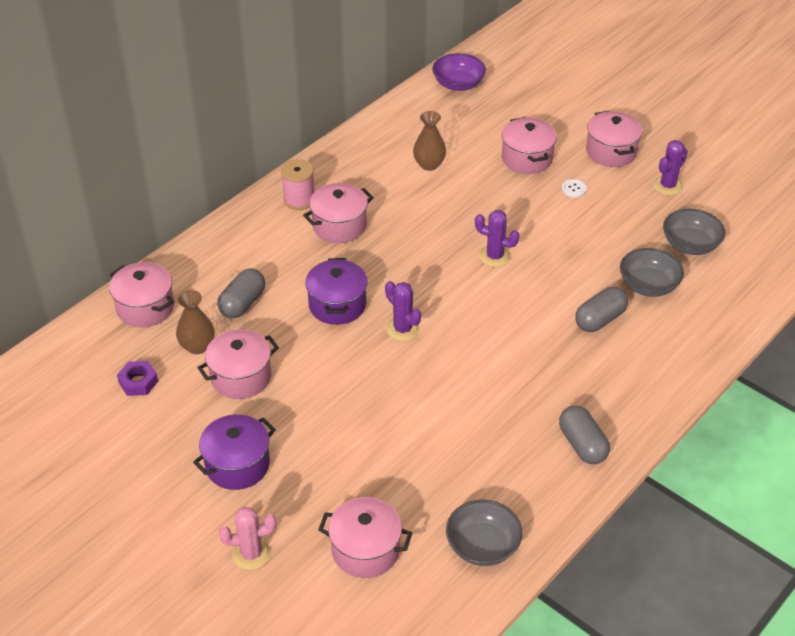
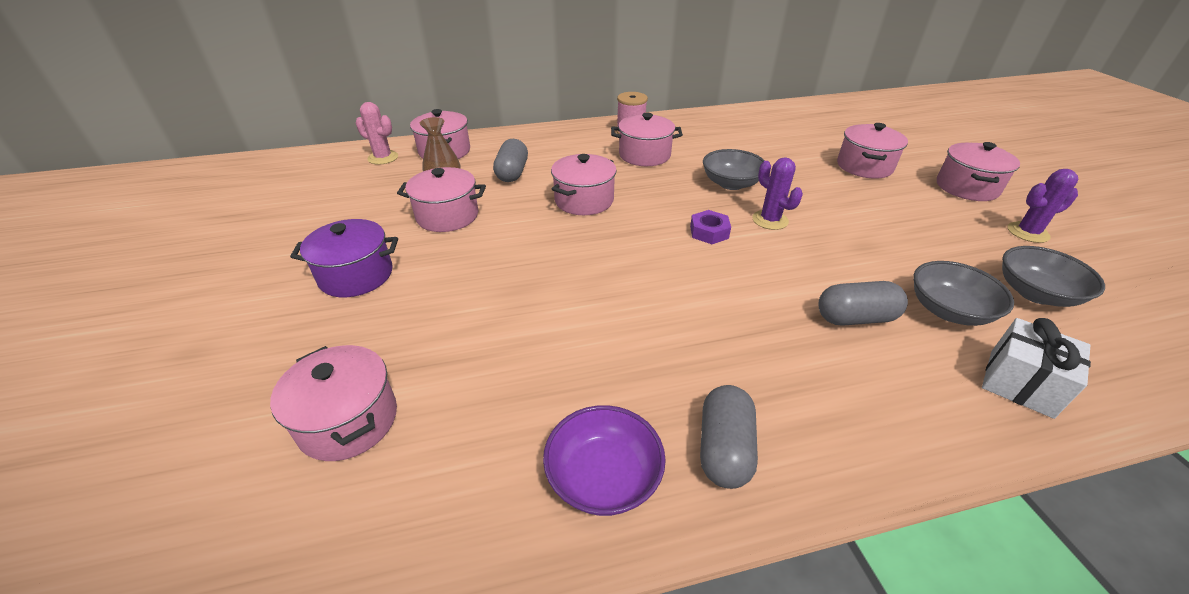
camera: 35 degrees right, 5 degrees down
purple nut [117,361,158,396] -> purple nut moved to [690,210,731,244]
grey capsule [217,268,265,318] -> grey capsule turned 60 degrees counterclockwise [493,139,528,182]
pink cactus [219,507,276,570] -> pink cactus moved to [356,102,398,165]
purple pot [305,258,368,325] -> pink pot [551,154,617,215]
purple cactus [385,281,421,341] -> none
brown vase [413,111,446,171] -> none
purple bowl [432,53,486,91] -> purple bowl moved to [543,405,666,516]
grey bowl [446,500,522,566] -> grey bowl moved to [703,149,765,190]
white button [561,179,587,198] -> none
none -> white gift [982,318,1091,419]

